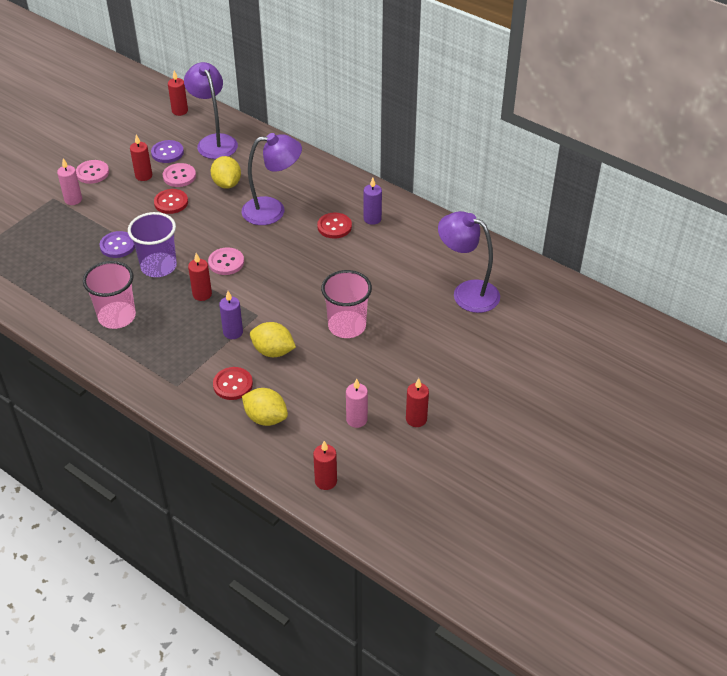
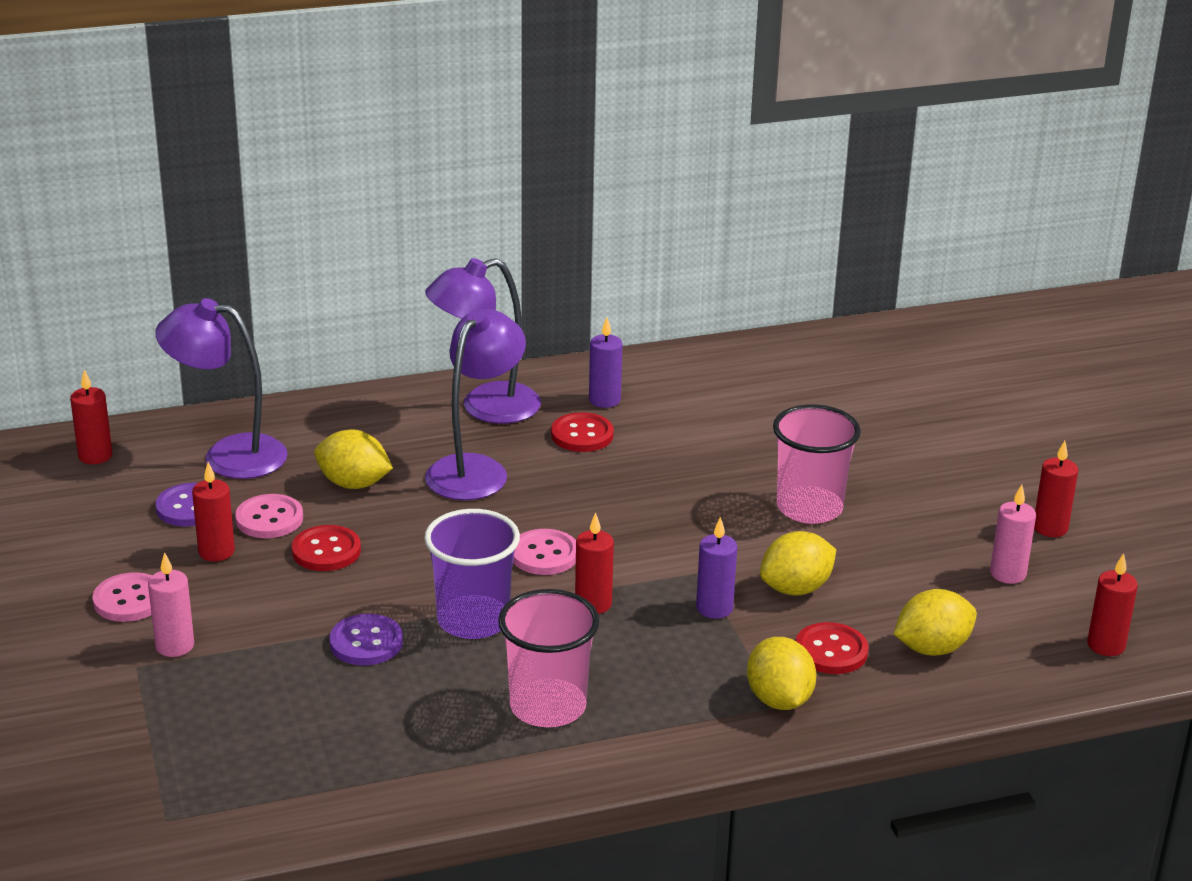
camera: 55 degrees left, 15 degrees down
purple lamp [438,211,500,313] -> purple lamp moved to [425,258,541,424]
none -> yellow lemon [747,637,816,710]

